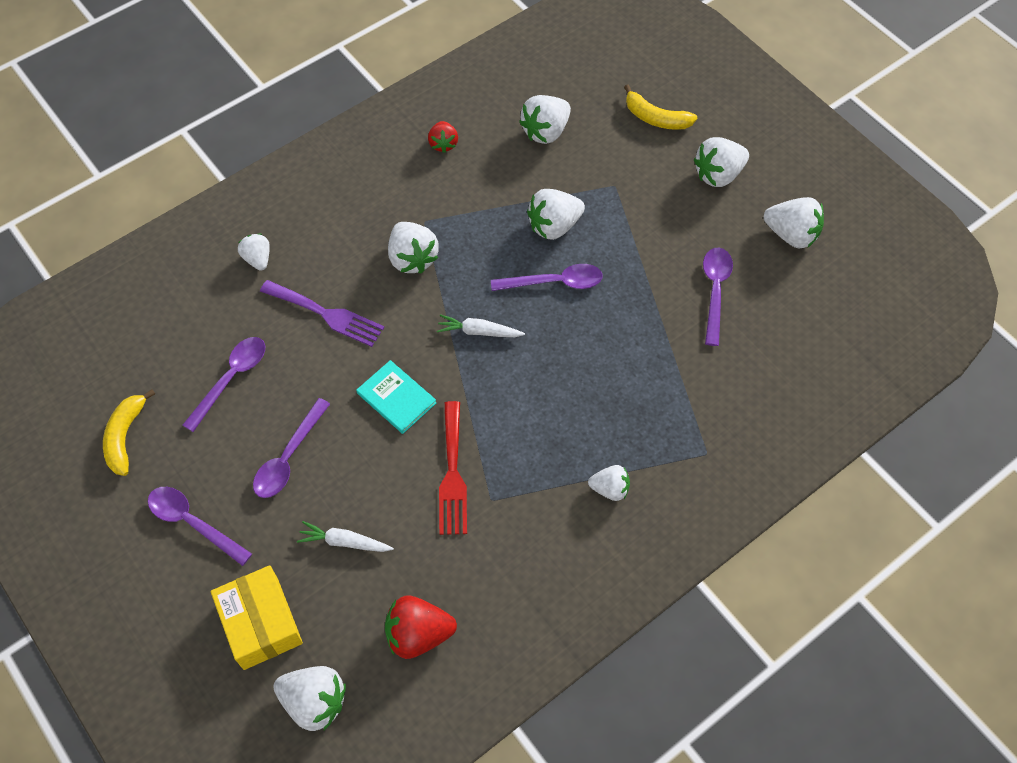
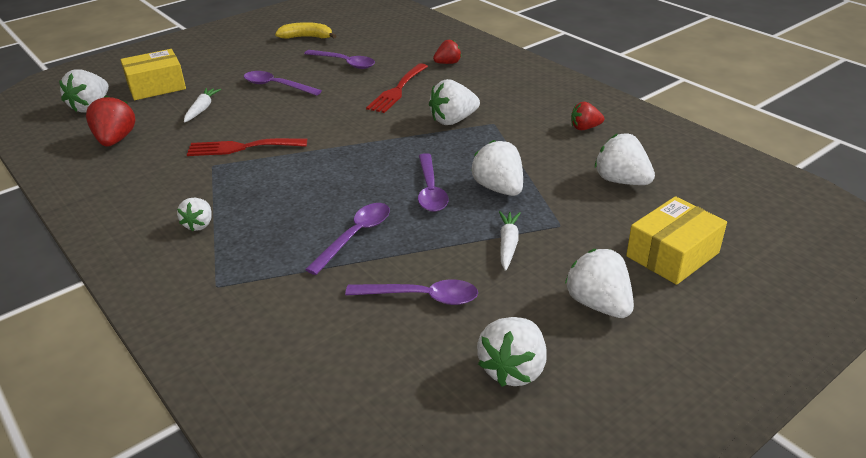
camera: 90 degrees right, 25 degrees down
purple spoon [148,487,252,566] -> purple spoon moved to [305,203,390,275]
white strawberry [238,234,270,271] -> red strawberry [433,40,461,64]
purple fork [260,280,385,347] -> red fork [366,63,428,113]
turquoise book [356,360,436,434] -> none
white carrot [437,314,525,337] -> white carrot moved to [499,211,521,271]
yellow banana [624,84,697,130] -> yellow box [626,196,727,285]

